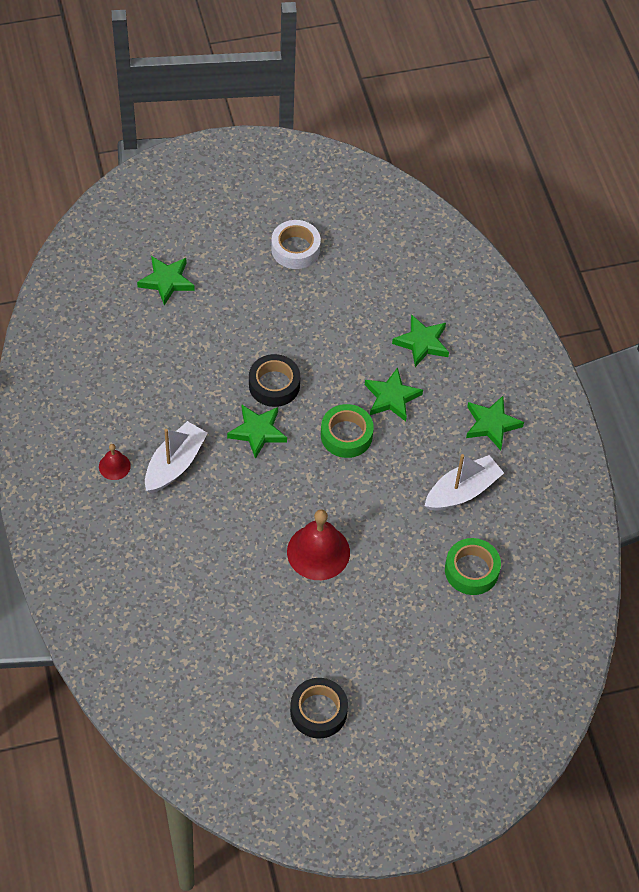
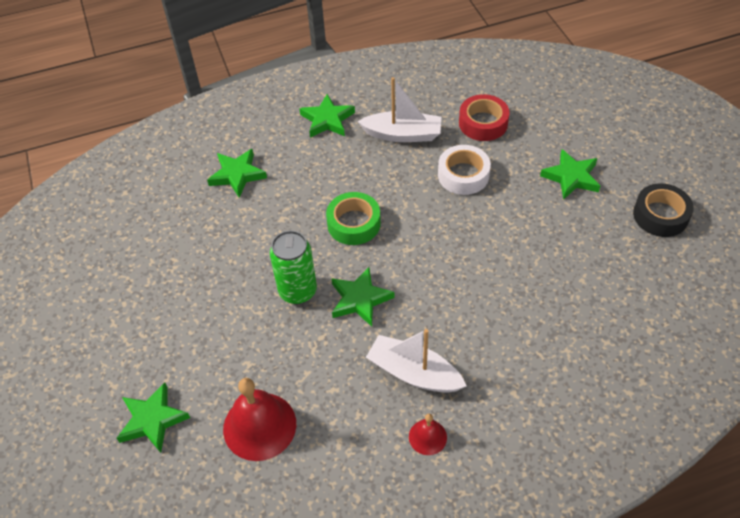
camera: 90 degrees left, 5 degrees down
black tape [249,354,300,407] -> green can [270,231,317,304]
white tape [271,220,321,269] -> white tape moved to [438,145,491,195]
red bell [287,509,350,580] -> red bell moved to [223,378,296,461]
green star [365,367,423,421] -> green star moved to [540,149,600,200]
white boat [425,454,504,510] -> white boat turned 135 degrees clockwise [357,77,441,142]
green tape [445,538,501,595] -> red tape [459,94,510,141]

